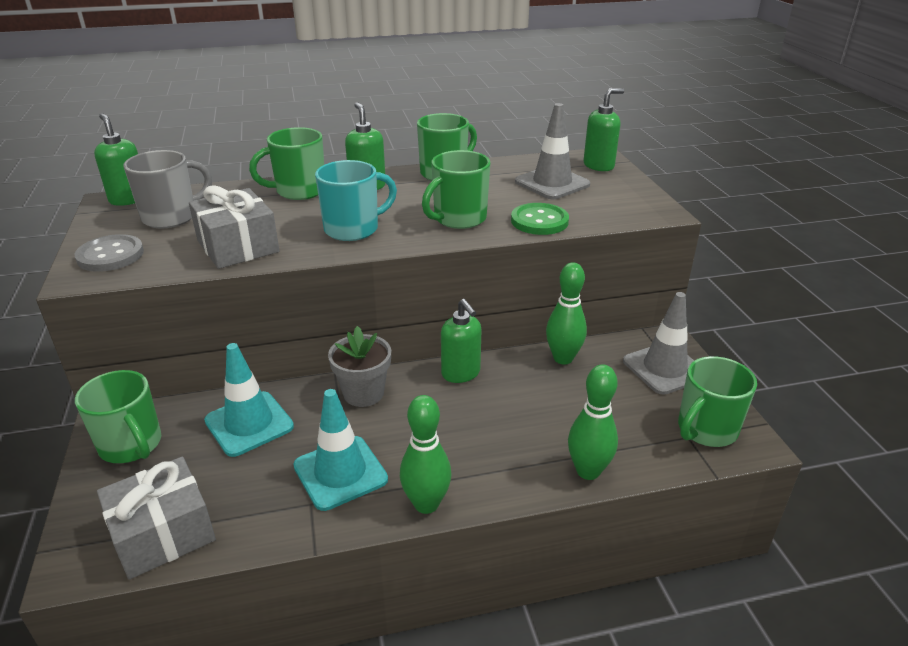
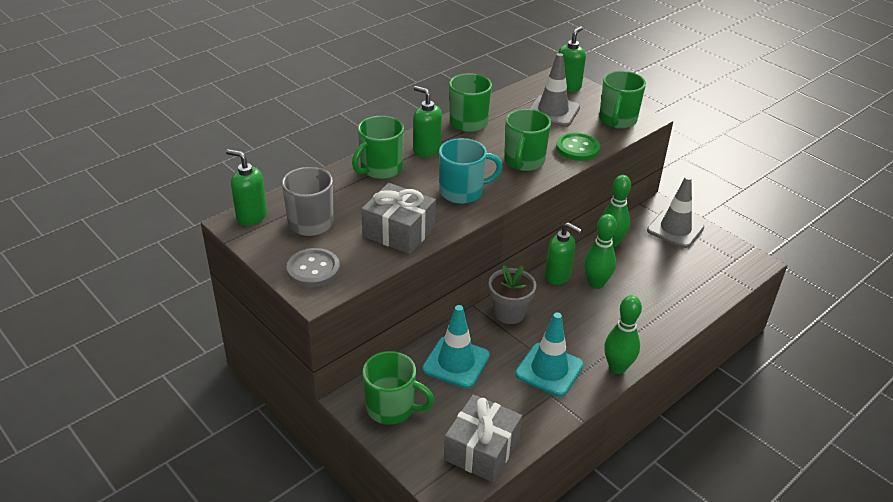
camera: 30 degrees left, 5 degrees up
turquoise mug [315,160,397,241] -> turquoise mug turned 45 degrees clockwise [439,138,503,204]
green bowling pin [568,364,618,480] -> green bowling pin moved to [584,214,617,289]
green mug [678,356,757,447] -> green mug moved to [599,71,646,129]

